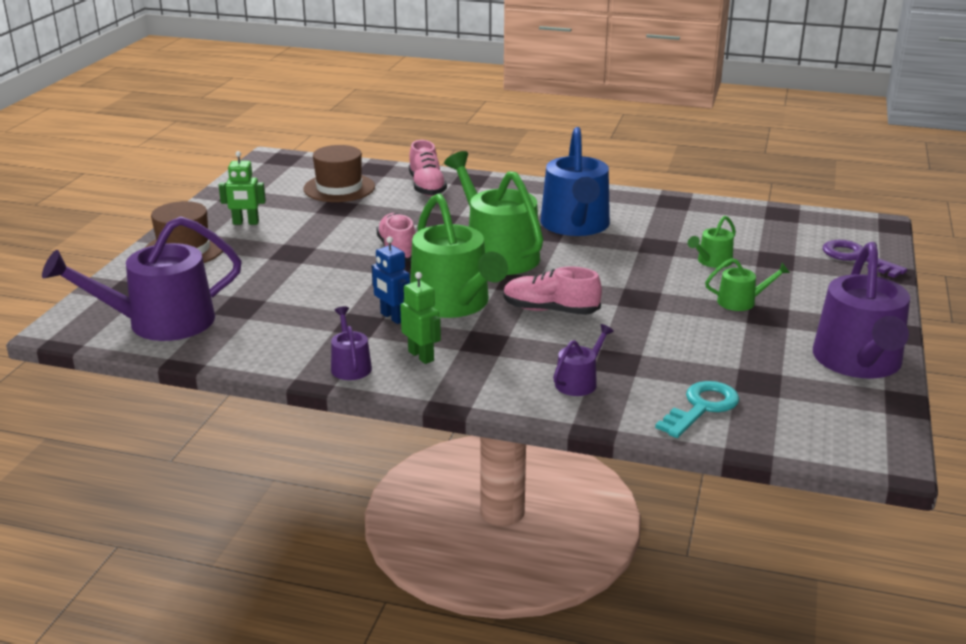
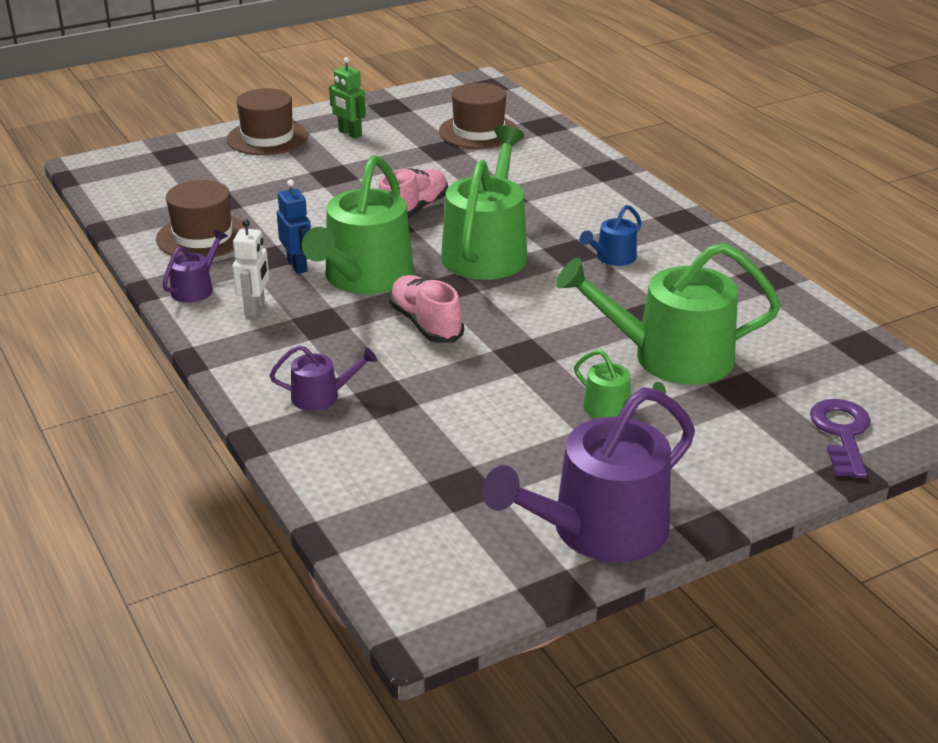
camera: 45 degrees right, 5 degrees up
purple watering can [42,216,242,341] -> none
blue robot [372,237,410,324] -> blue robot turned 150 degrees clockwise [277,180,311,274]
green robot [400,272,441,364] -> white robot [232,219,269,317]
pink shoe [409,140,447,196] -> none
blue watering can [540,127,610,236] -> blue watering can [580,205,642,266], size x0.46
turquoise key [655,381,739,438] -> none
green watering can [688,216,736,268] -> green watering can [556,243,781,385], size x2.16
none -> brown hat [156,180,249,258]

